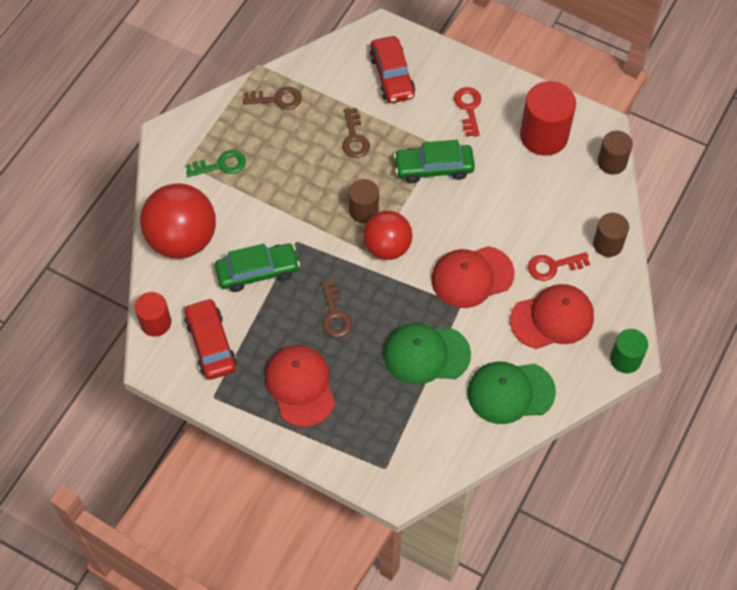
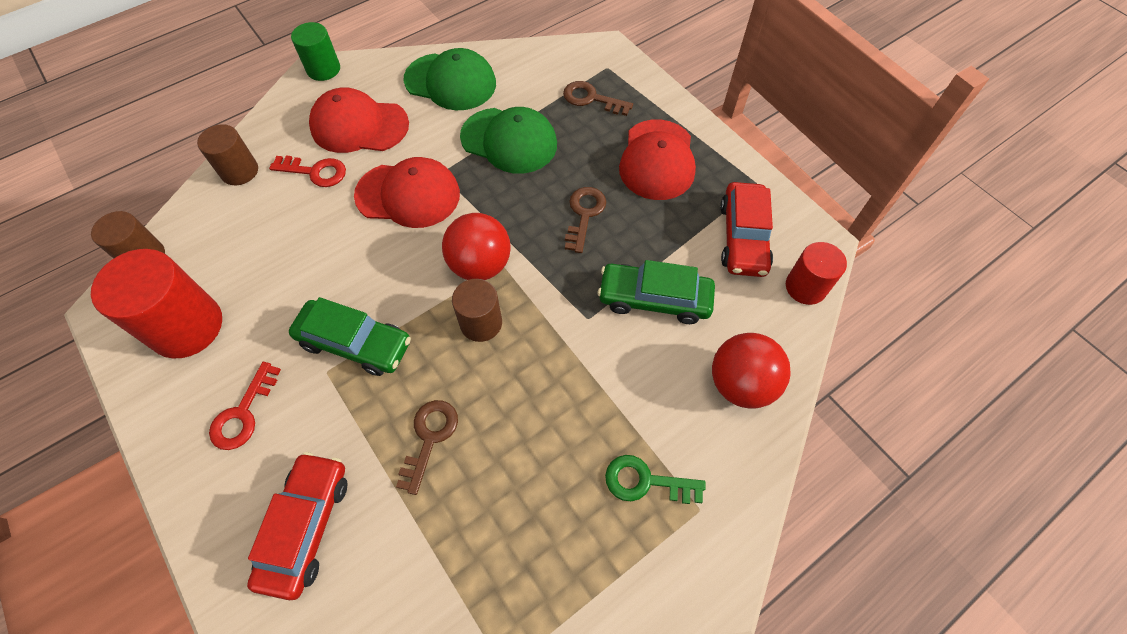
camera: 155 degrees left, 0 degrees up
red ball [140,184,216,259] -> red ball [712,333,791,409], size x0.66
brown key [243,87,302,110] -> brown key moved to [563,81,633,116]

